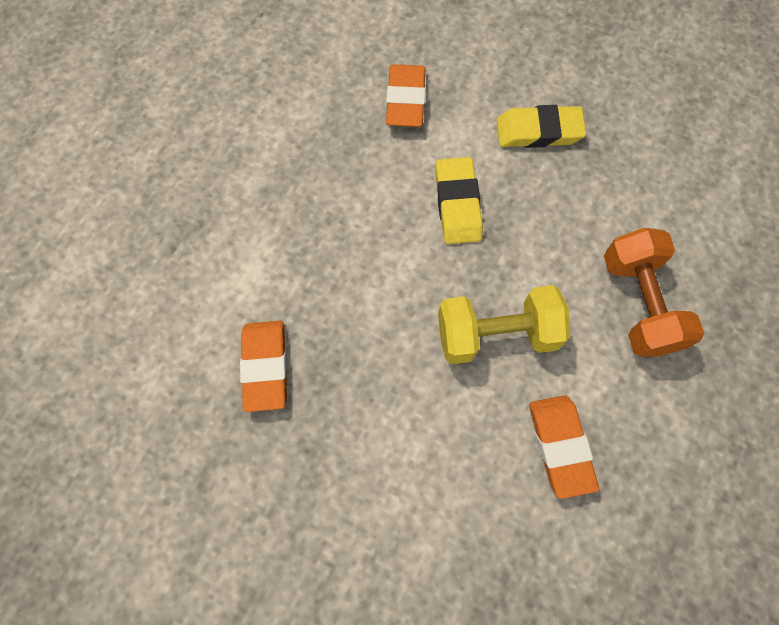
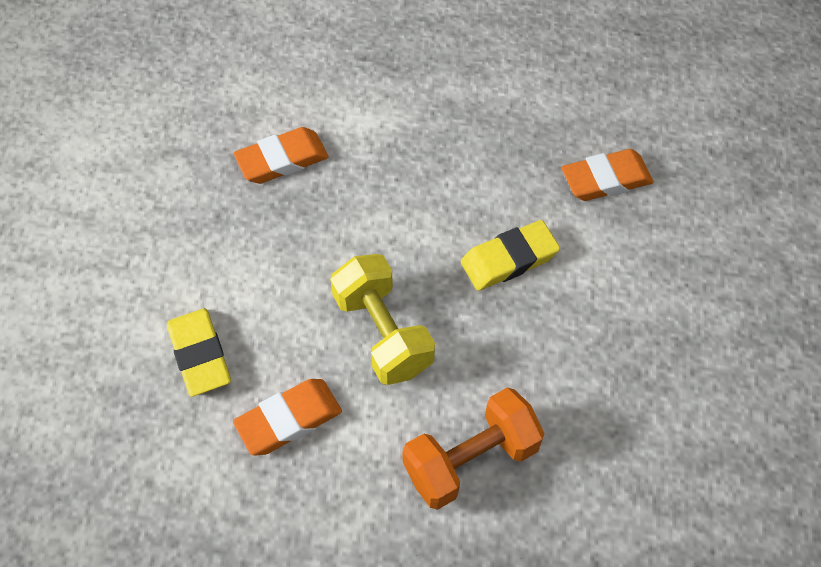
camera: 70 degrees right, 10 degrees down
yellow eraser [497,105,586,148] -> yellow eraser moved to [167,308,231,397]

